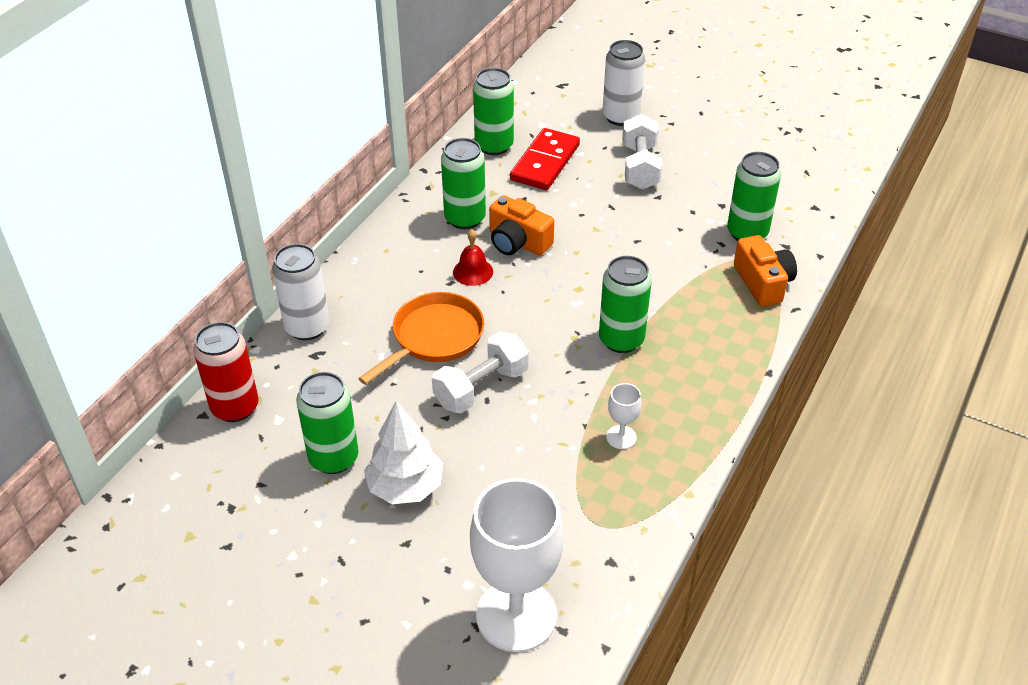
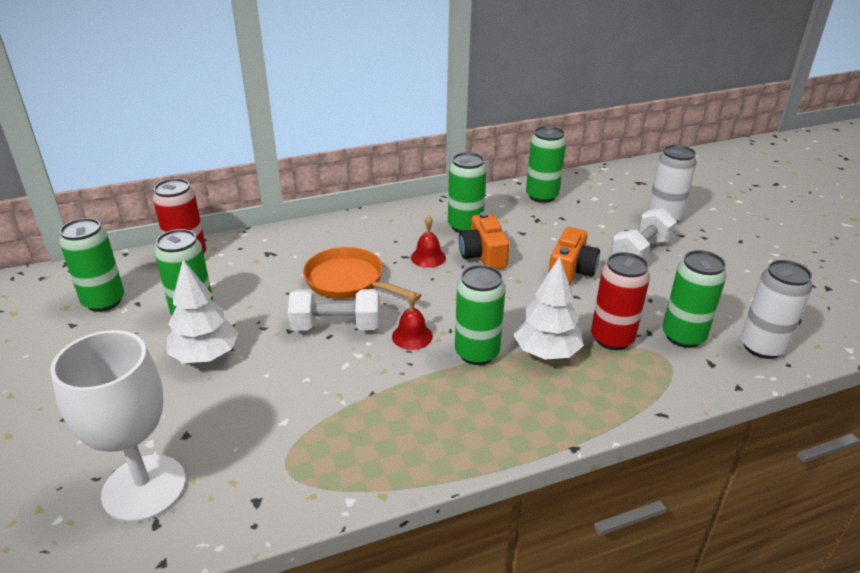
camera: 40 degrees right, 10 degrees down
white can [272,244,329,340] -> white can moved to [741,260,812,359]
orange pan [358,292,485,385] -> orange pan turned 135 degrees counterclockwise [303,247,421,301]
red domino [510,128,580,190] -> none
white goblet [606,383,642,449] -> none
orange camera [734,235,797,307] -> orange camera moved to [548,227,600,285]
none -> green can [59,218,124,312]
none -> red bell [392,291,433,350]
none -> white tree [513,257,584,360]
none -> red can [591,252,650,350]

